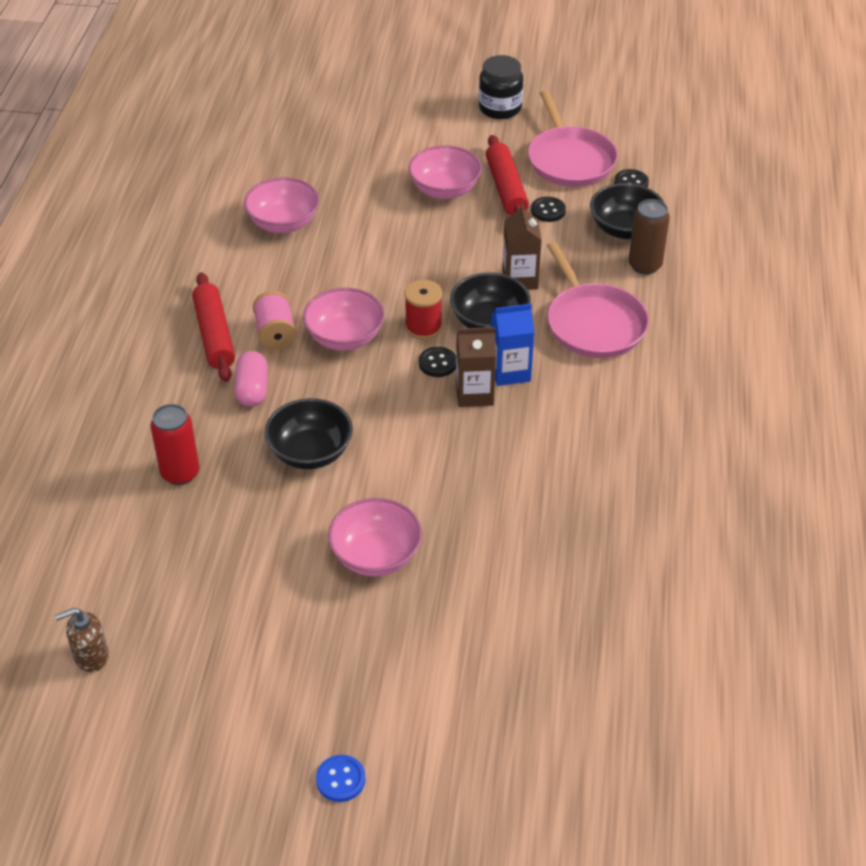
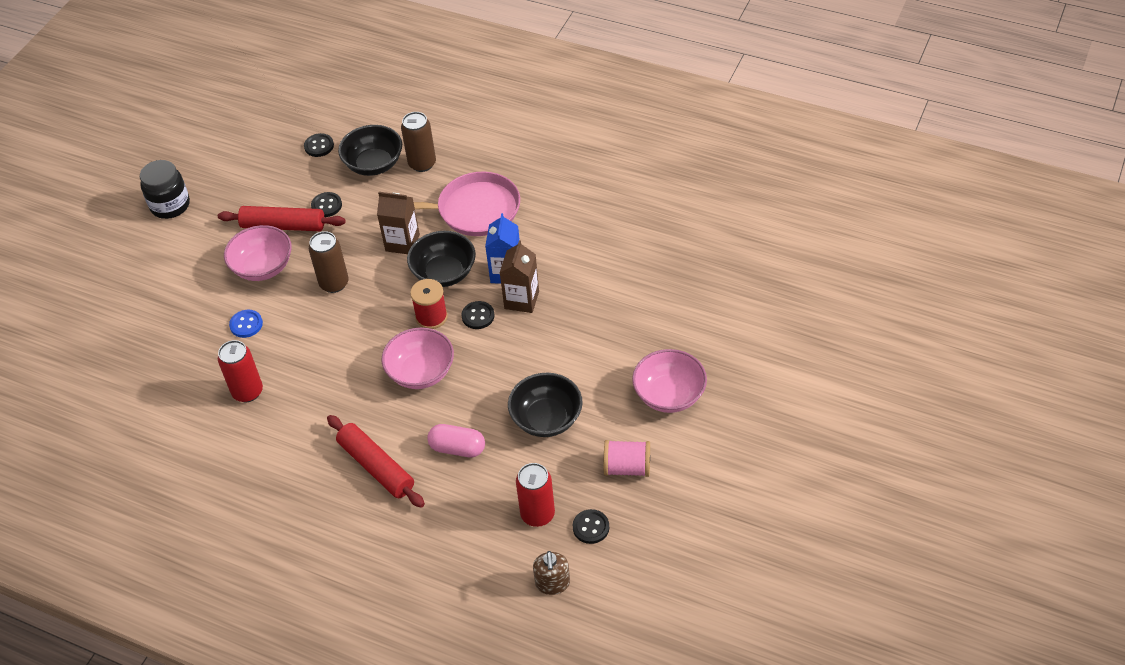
camera: 70 degrees left, 5 degrees up
brown soap dispenser [55,608,109,672] -> brown soap dispenser moved to [533,551,570,595]
red rolling pin [192,272,235,382] -> red rolling pin turned 45 degrees clockwise [327,415,425,508]
pink bowl [244,177,319,233] -> red can [218,340,263,402]
pink spool [253,291,297,350] -> pink spool moved to [604,440,650,477]
blue button [316,755,366,802] -> blue button moved to [229,310,263,338]
pink pan [528,90,618,187] -> none
none -> brown can [309,231,349,293]
none -> black button [573,509,609,544]

